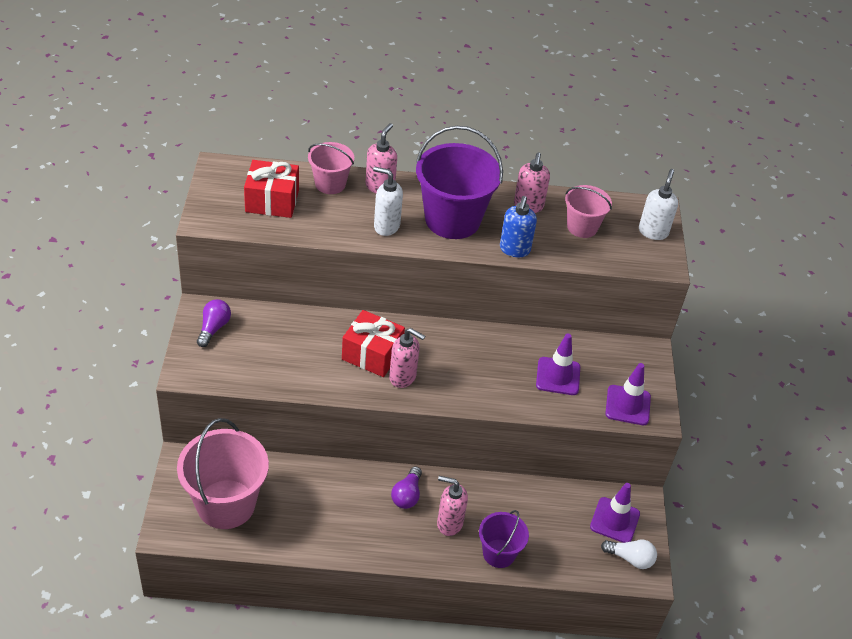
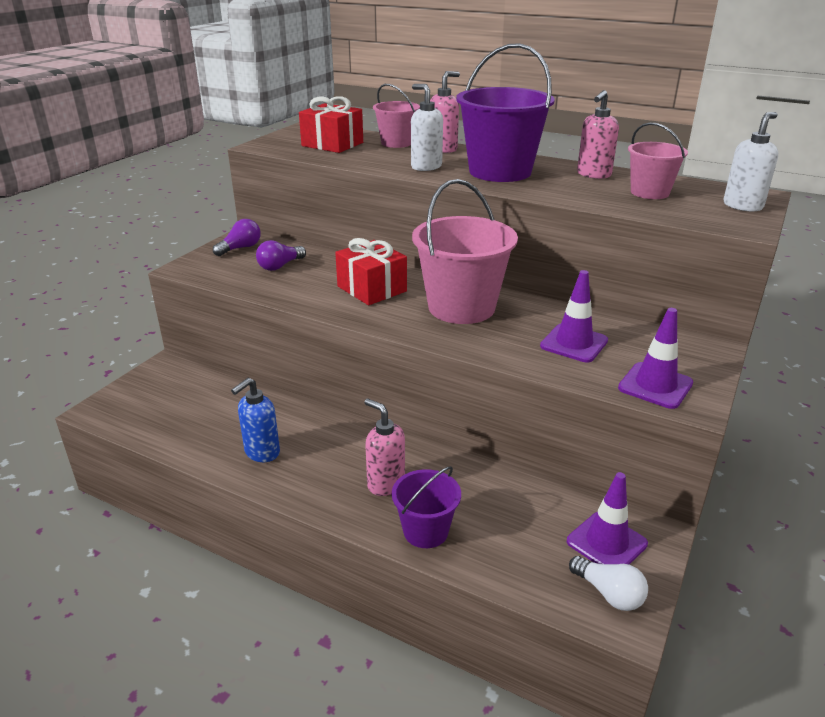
camera: 30 degrees right, 15 degrees down
pink bucket [177,418,269,529] -> pink bucket moved to [412,179,518,324]
pink soap dispenser [389,328,425,388] -> none
purple light bulb [391,466,422,509] -> purple light bulb moved to [256,240,306,271]
blue soap dispenser [500,196,537,257] -> blue soap dispenser moved to [231,378,280,462]

